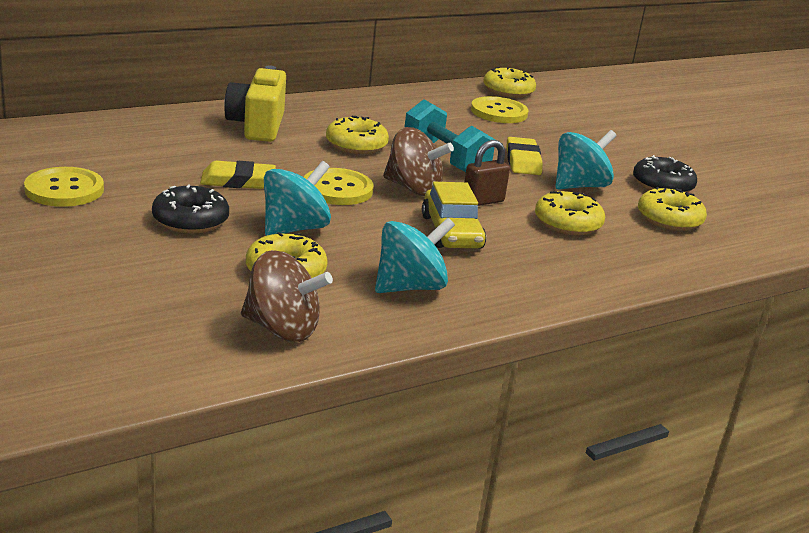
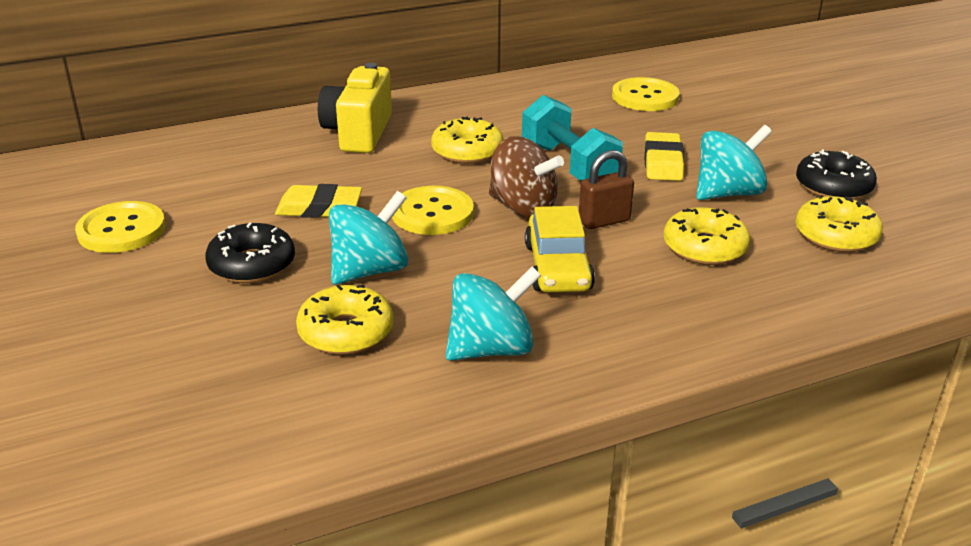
camera: 10 degrees right, 5 degrees up
brown spinning top [241,250,333,342] -> none
yellow donut [483,67,536,98] -> none

